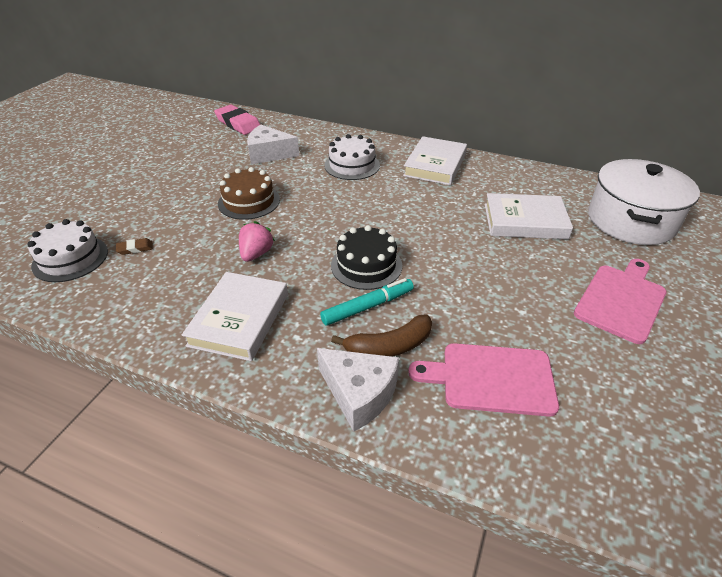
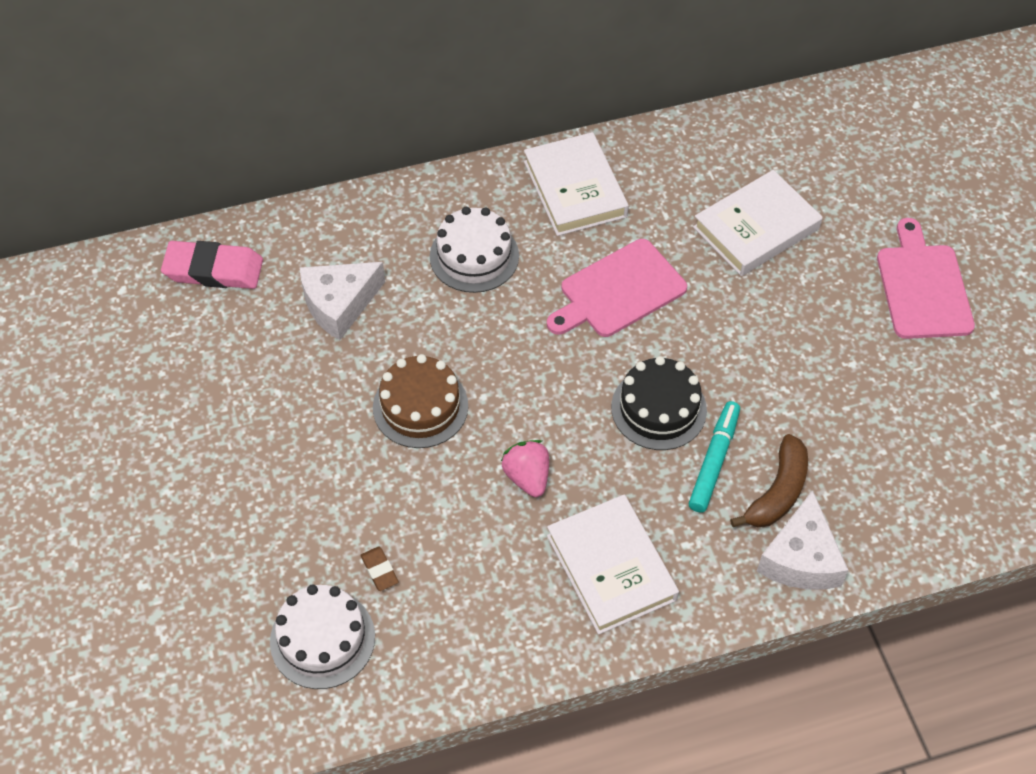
camera: 40 degrees left, 15 degrees up
brown eraser [116,238,153,255] -> brown eraser turned 60 degrees counterclockwise [360,546,399,591]
white cheese [317,348,399,432] -> white cheese turned 105 degrees clockwise [757,490,849,590]
pink cutting board [408,343,559,417] -> pink cutting board moved to [547,239,687,337]
white pot [588,159,700,245] -> none

